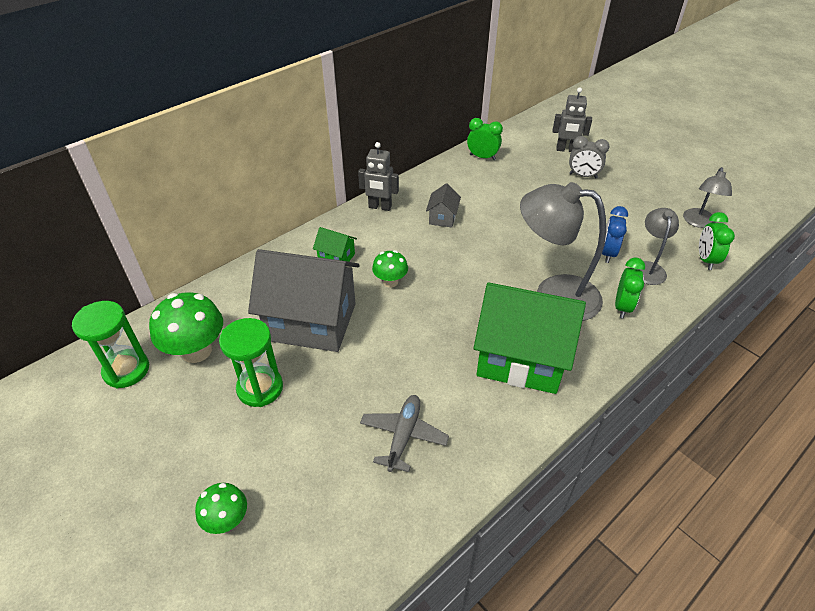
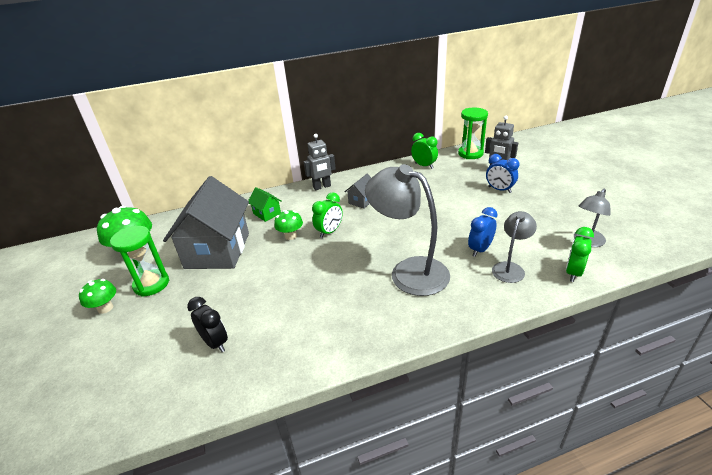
camera: 25 degrees right, 10 degrees down
green hourglass [72,301,150,389] -> green hourglass moved to [458,108,488,159]
green mushroom [195,483,247,534] -> green mushroom moved to [79,279,116,314]
grey house [248,249,360,352] -> grey house turned 60 degrees clockwise [163,176,249,269]
grey robot [358,142,399,211] -> grey robot turned 60 degrees counterclockwise [304,134,336,190]
grey plane [360,395,449,472] -> black clock [187,297,228,352]
green house [474,283,586,394] -> none
grey clock [569,136,610,178] -> blue clock [486,154,519,193]
green clock [615,258,645,318] -> green clock moved to [312,192,343,238]

